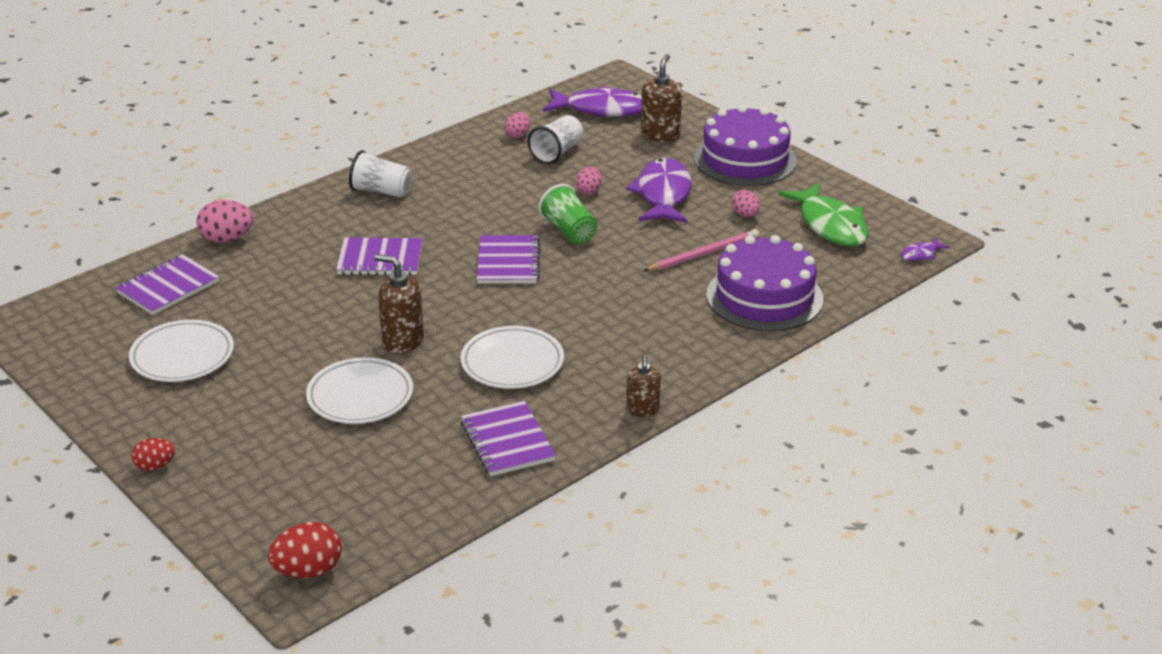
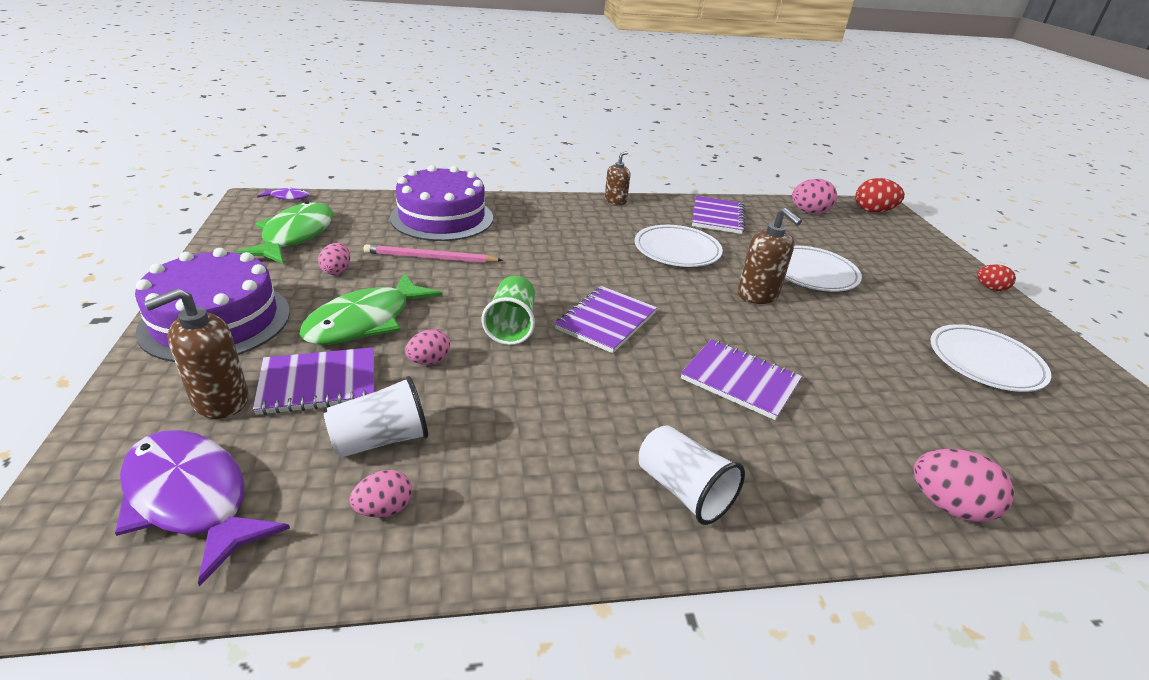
camera: 150 degrees left, 0 degrees up
purple notebook [116,254,219,315] -> purple notebook moved to [253,347,374,415]
purple fish [626,158,692,223] -> green fish [299,272,443,345]
none -> pink egg [792,179,837,214]

